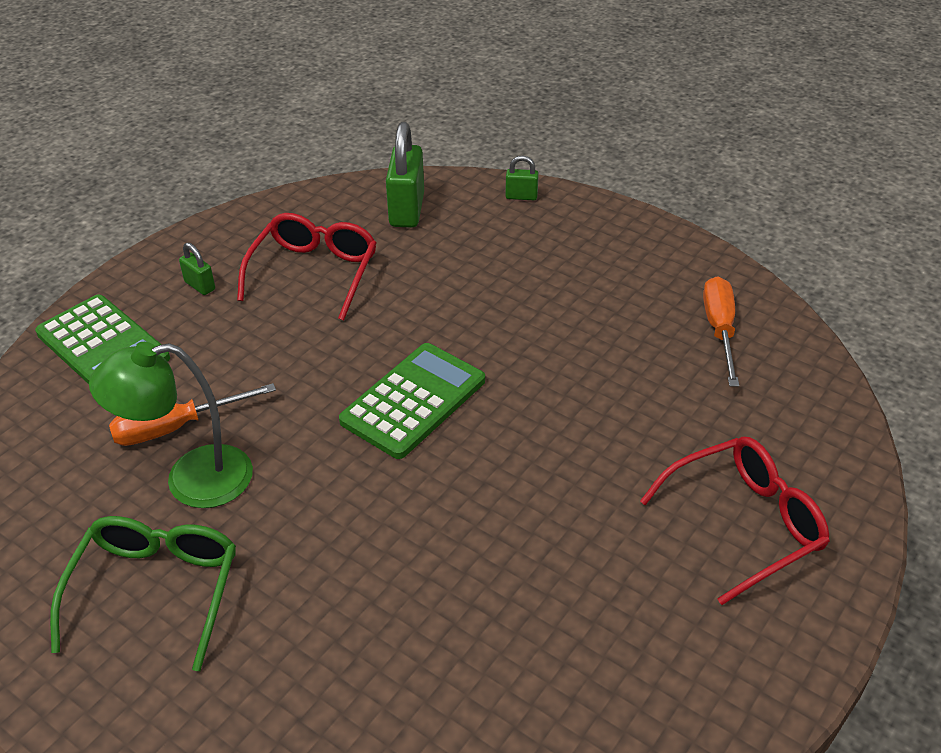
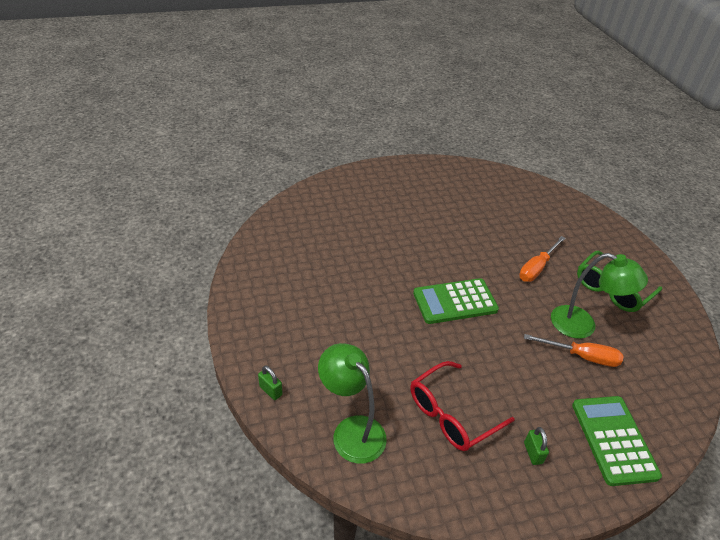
camera: 145 degrees left, 0 degrees up
green padlock [386,122,424,228] -> green lamp [318,343,387,464]
red glasses [640,437,830,605] -> none
orange screwdriver [703,277,739,387] -> orange screwdriver moved to [519,236,566,282]

